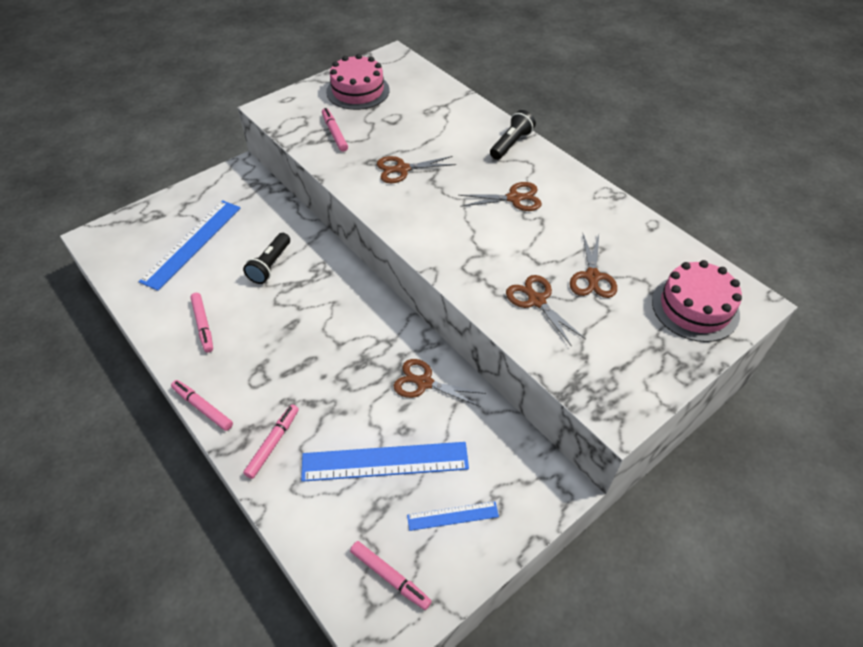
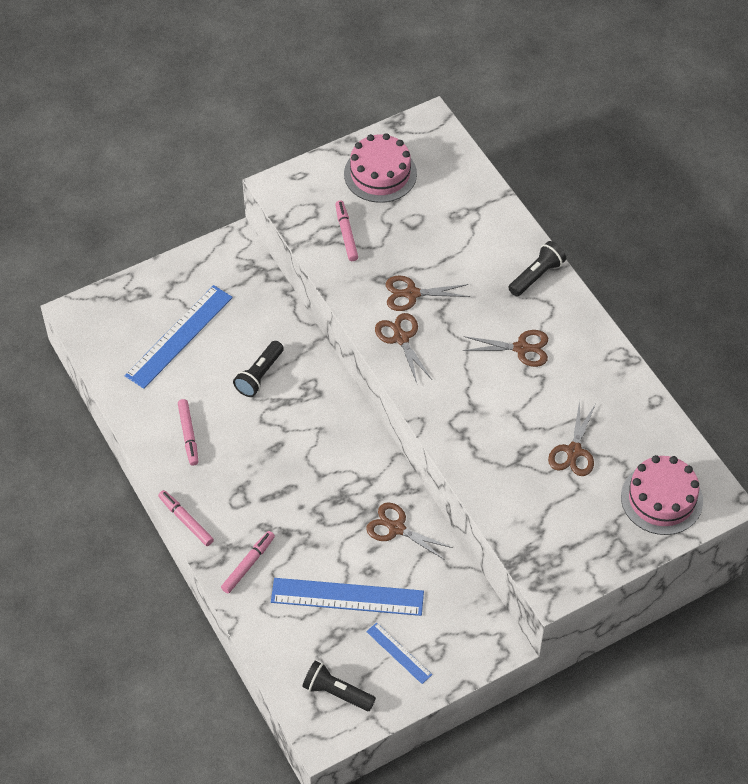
camera: 10 degrees right, 5 degrees up
pink marker [350,541,432,610] -> black flashlight [302,661,376,711]
blue ruler [407,501,499,531] -> blue ruler turned 45 degrees clockwise [366,623,432,684]
brown scissors [506,275,586,347] -> brown scissors moved to [375,313,432,383]

